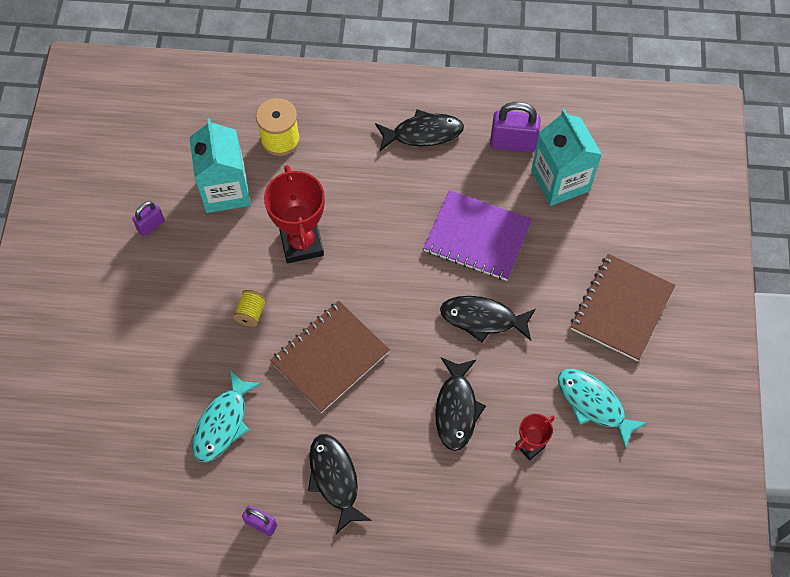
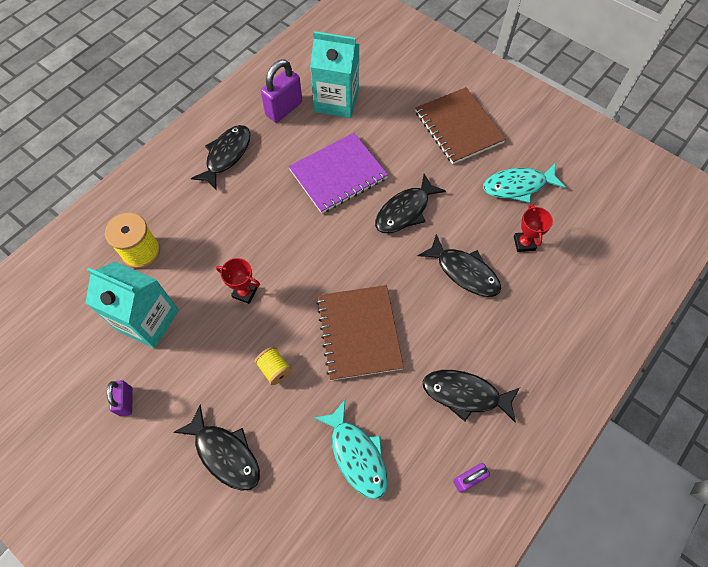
camera: 55 degrees left, 0 degrees up
red trophy [264,165,325,263] -> red trophy [216,258,260,304], size x0.53
none -> black fish [173,405,260,491]

